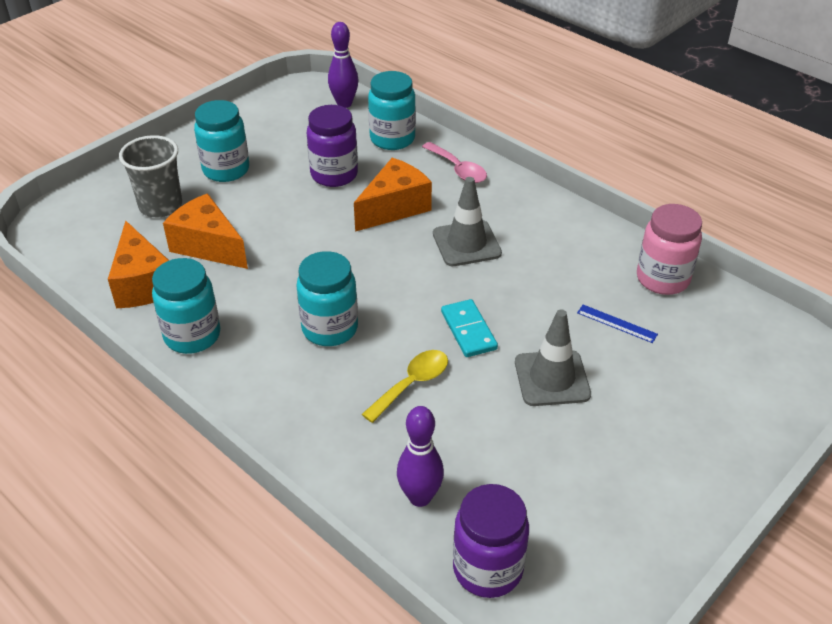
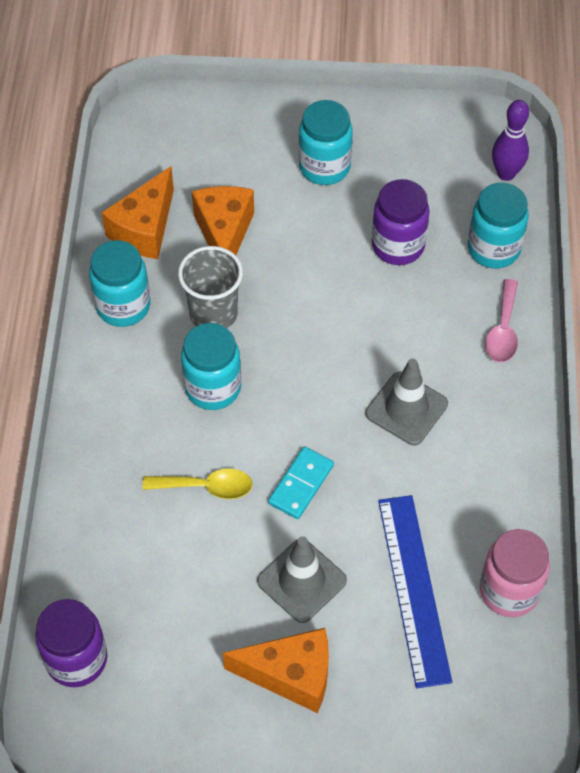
camera: 50 degrees right, 15 degrees up
grey cup [119,135,182,217] -> grey cup moved to [178,246,243,328]
orange cheese [354,158,432,232] -> orange cheese moved to [223,628,329,713]
purple bowling pin [397,406,444,507] -> none
blue ruler [577,305,658,343] -> blue ruler [378,495,452,688], size x2.31

